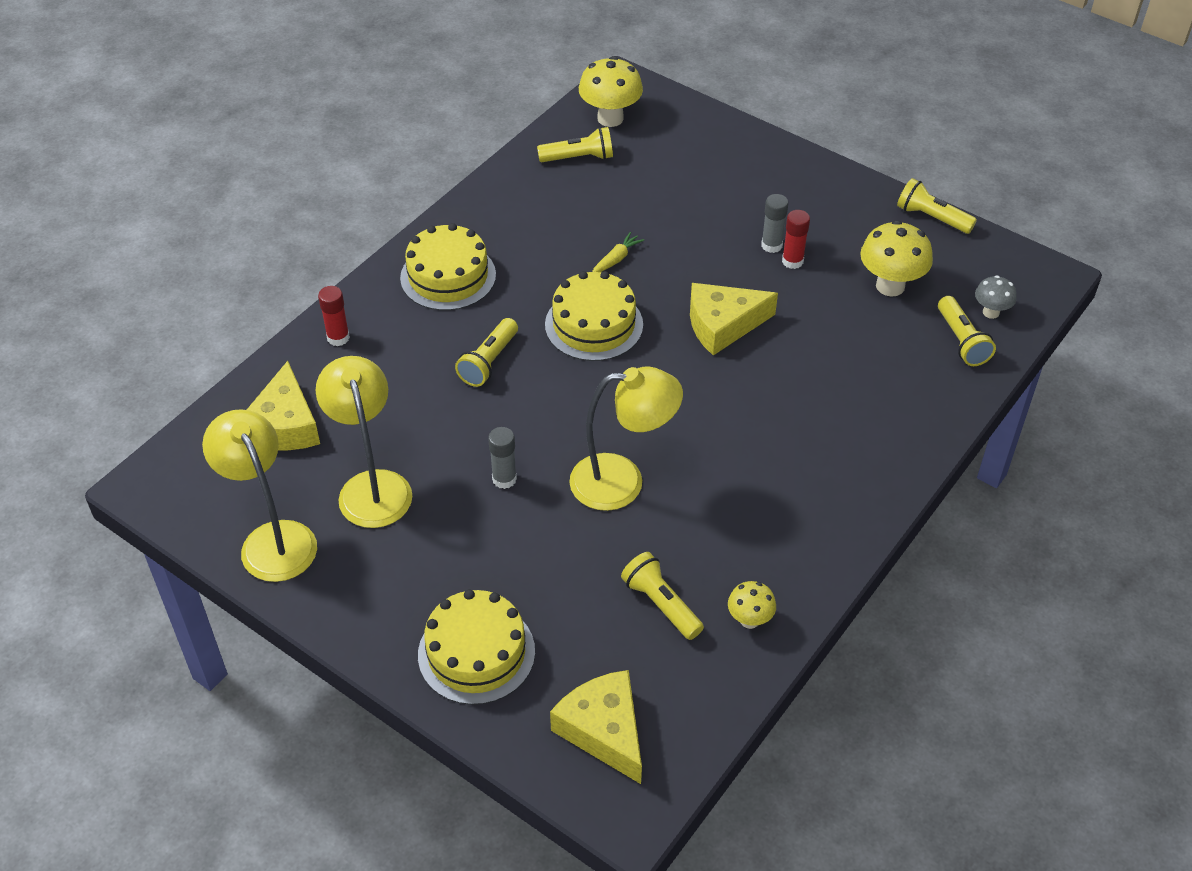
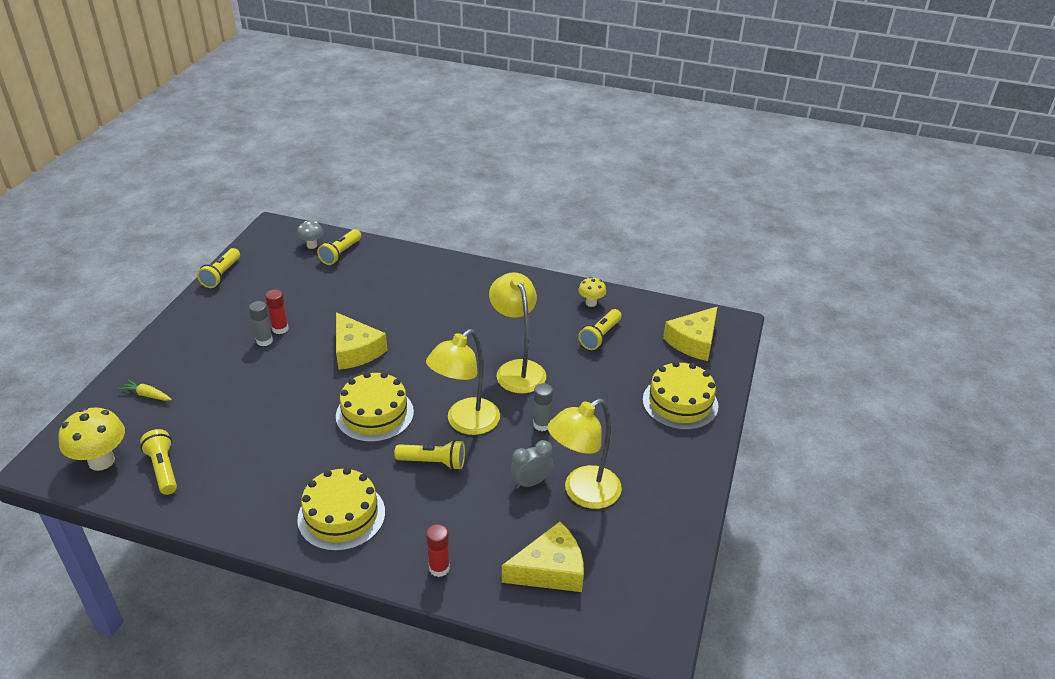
camera: 110 degrees left, 10 degrees down
yellow lamp [202,409,317,582] -> yellow lamp moved to [426,329,500,435]
yellow carrot [592,232,644,272] -> yellow carrot moved to [119,380,172,401]
yellow mushroom [860,220,933,297] -> none
yellow flashlight [938,296,996,366] -> yellow flashlight turned 150 degrees clockwise [317,229,361,265]
none -> grey clock [511,440,553,489]

